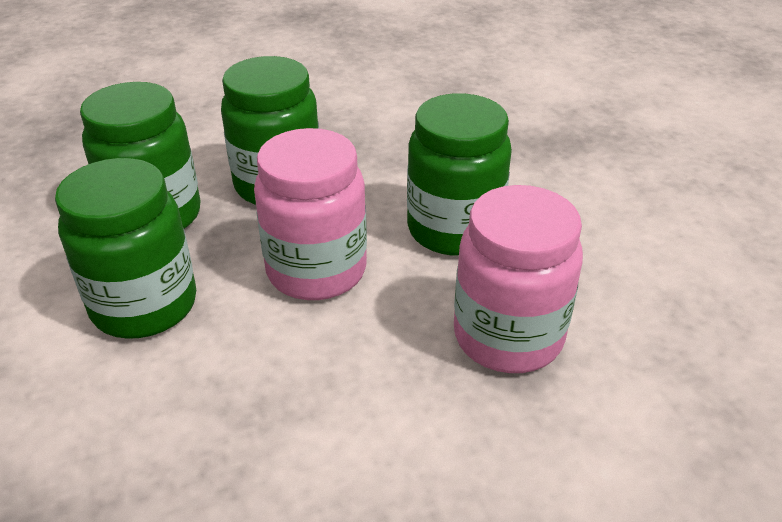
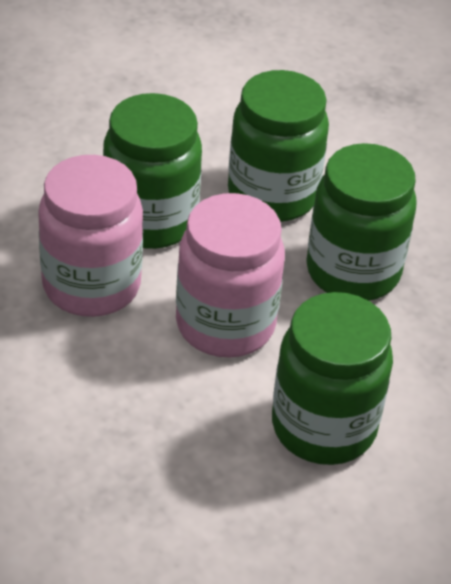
camera: 75 degrees right, 5 degrees up
pink jar [454,185,583,373] -> pink jar moved to [38,155,143,317]

